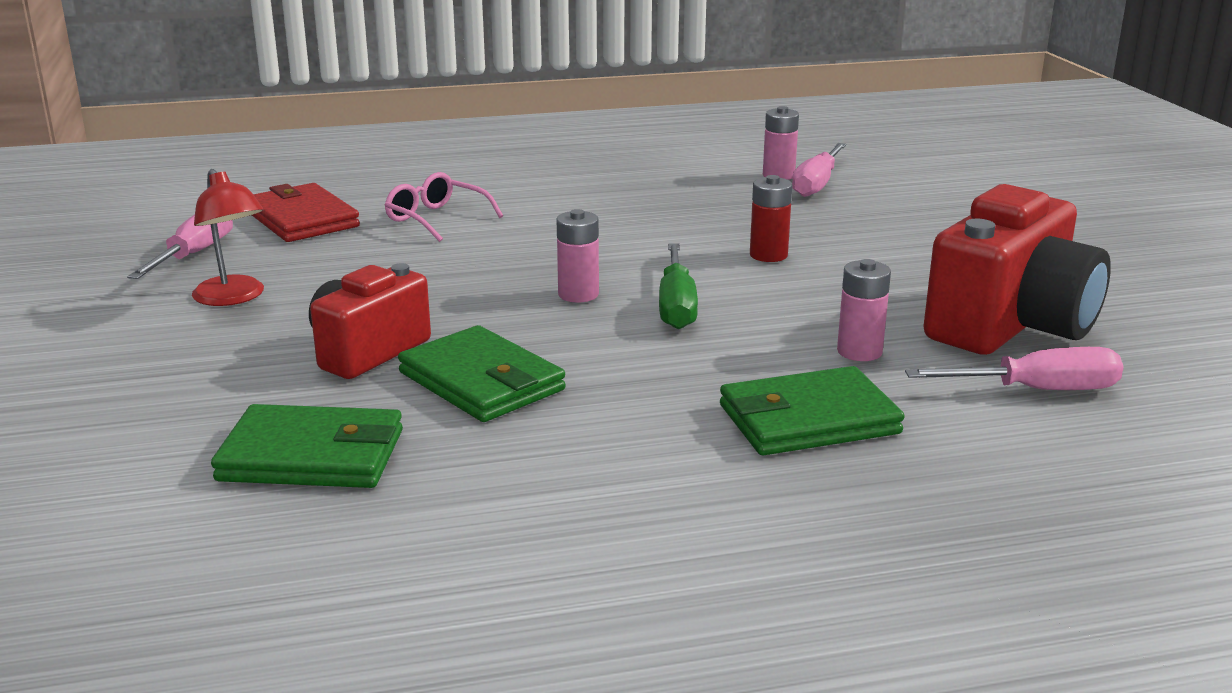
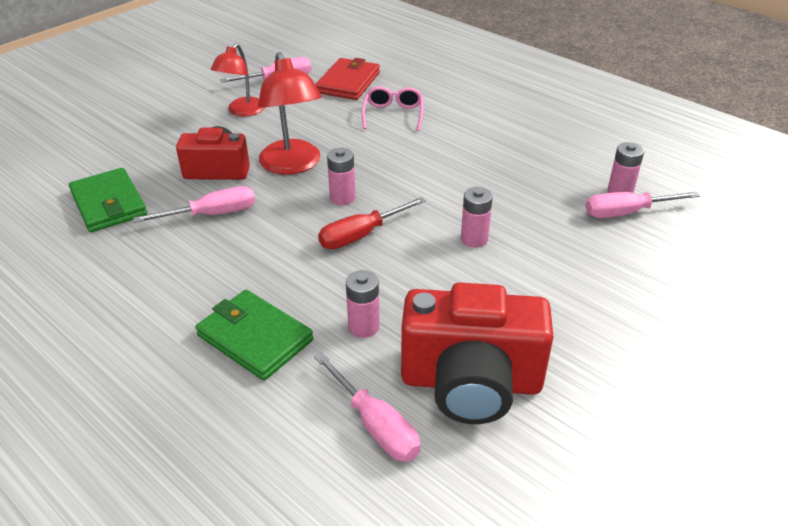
camera: 55 degrees right, 15 degrees up
green wallet [398,325,566,422] -> pink screwdriver [133,186,255,223]
green screwdriver [659,243,698,329] -> red screwdriver [318,197,426,249]
red battery [750,175,792,262] -> pink battery [461,187,493,248]
none -> red lamp [258,52,322,175]

